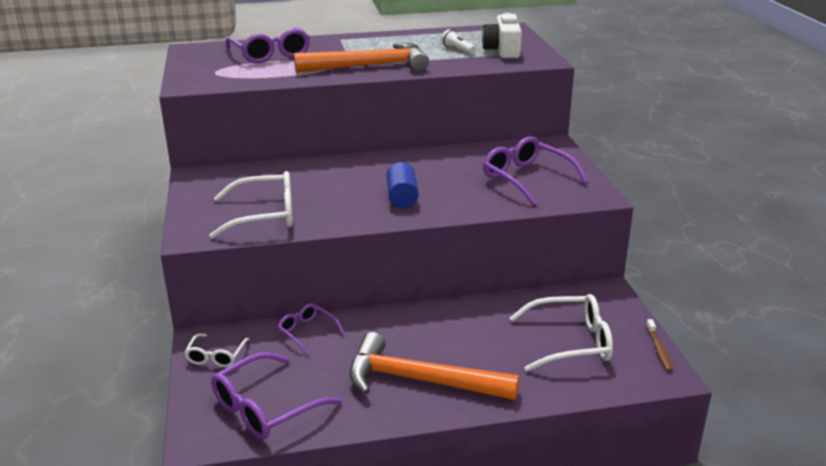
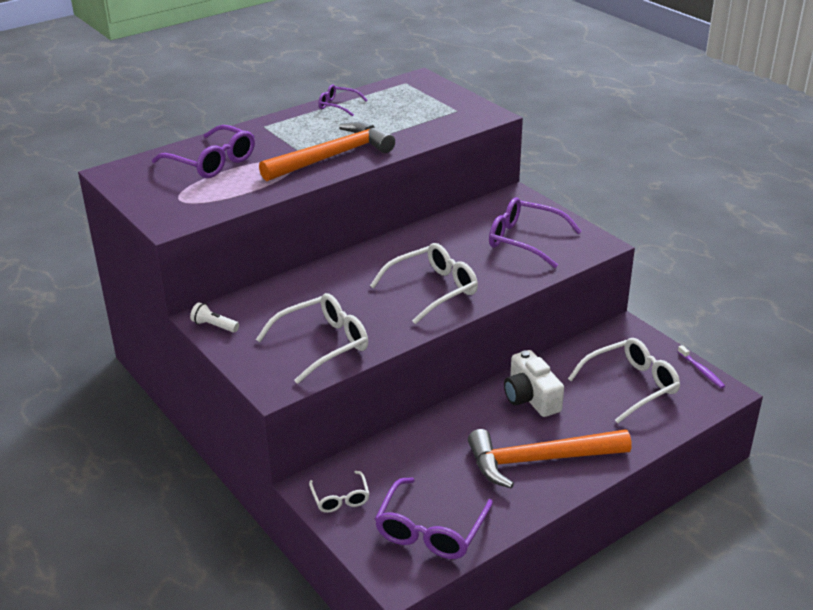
camera: 25 degrees left, 5 degrees up
purple glasses [278,304,344,355] -> purple glasses moved to [319,84,368,117]
blue cylinder [386,162,419,208] -> white glasses [370,243,478,324]
white flashlight [441,29,476,54] -> white flashlight moved to [190,302,239,333]
white camera [482,12,522,58] -> white camera moved to [504,350,564,417]
brown toothbrush [646,319,673,372] -> purple toothbrush [678,345,725,388]

